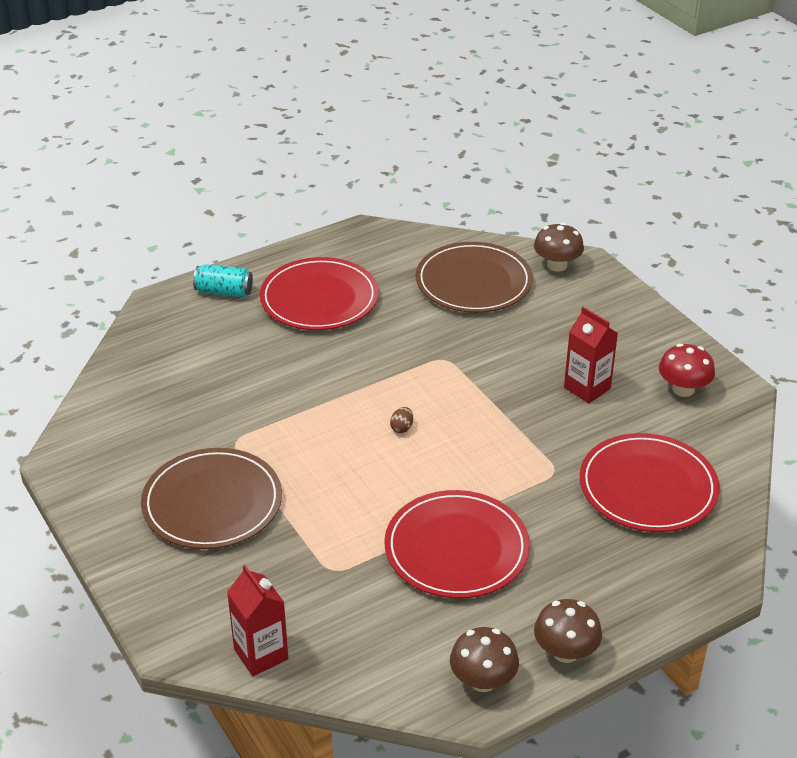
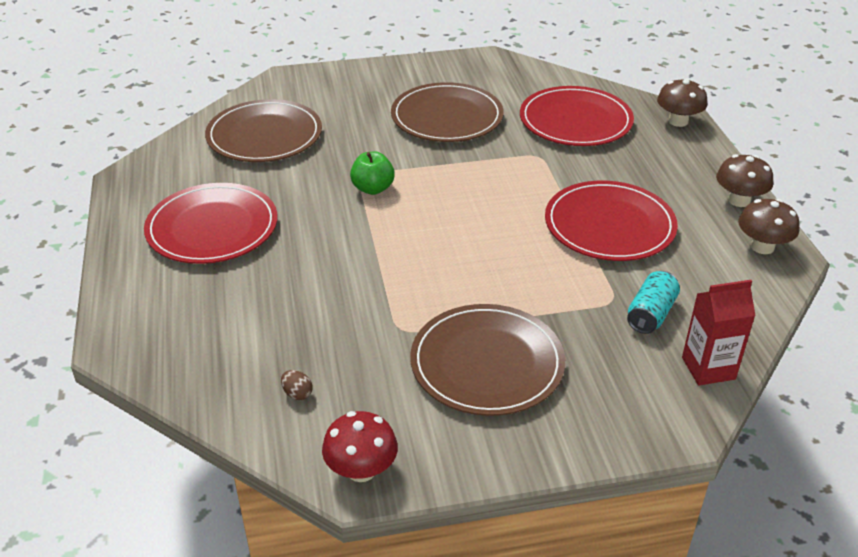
camera: 70 degrees left, 0 degrees up
turquoise can [193,264,253,297] -> turquoise can moved to [627,271,680,334]
brown egg [390,407,413,433] -> brown egg moved to [281,370,313,400]
brown mushroom [534,223,584,272] -> brown mushroom moved to [657,78,708,127]
red carton [564,307,618,403] -> brown plate [391,82,504,142]
red mushroom [659,343,715,397] -> red mushroom moved to [322,411,398,482]
none -> green apple [350,152,395,195]

